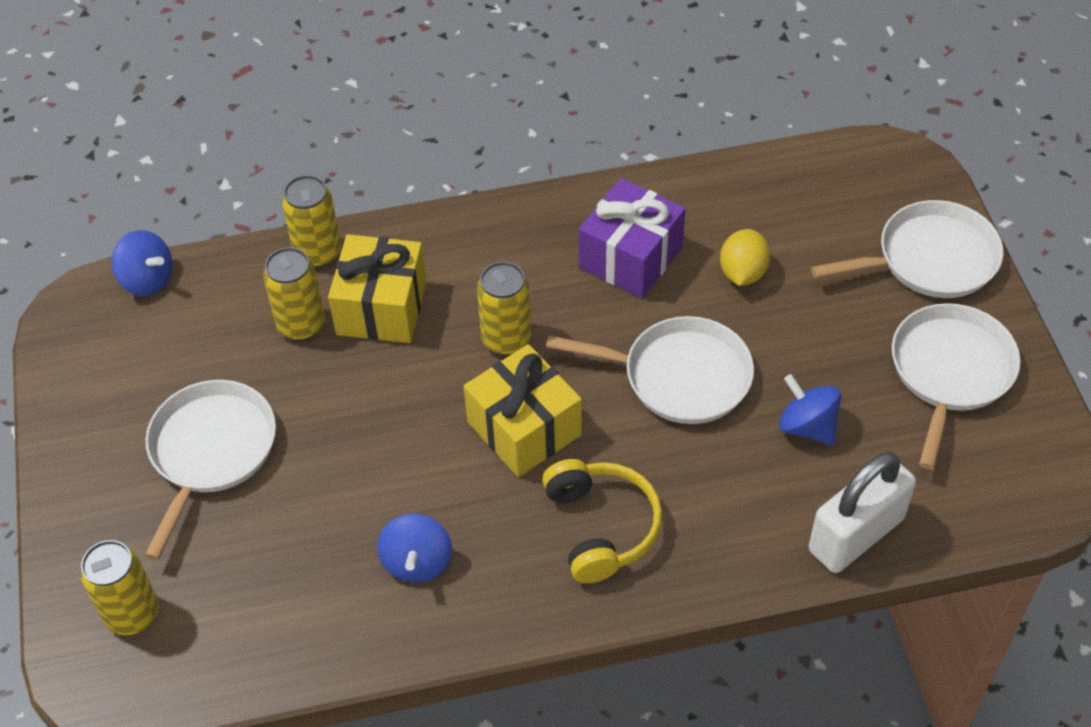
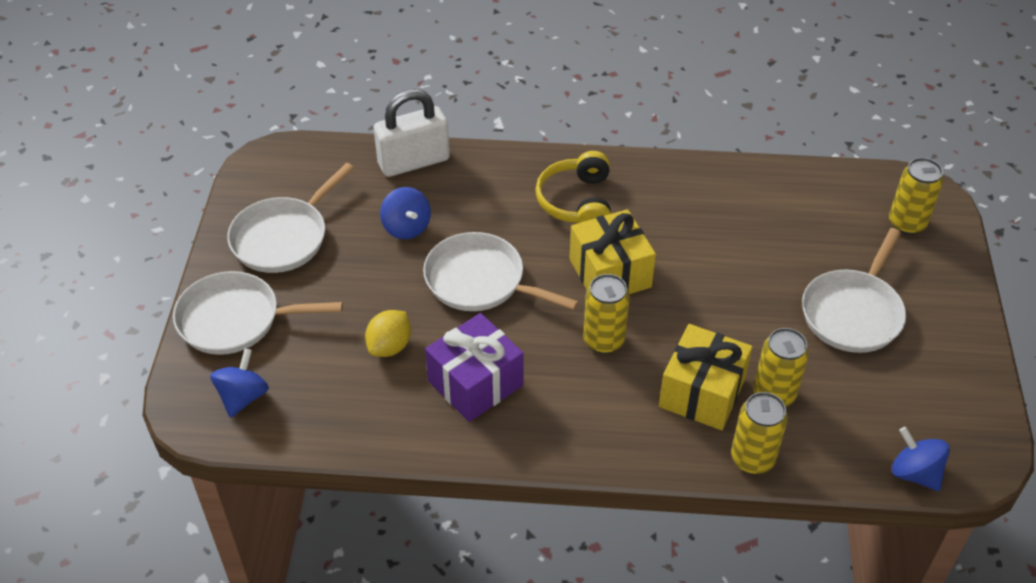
camera: 165 degrees left, 5 degrees down
blue spinning top [377,513,452,583] -> blue spinning top moved to [210,348,269,418]

